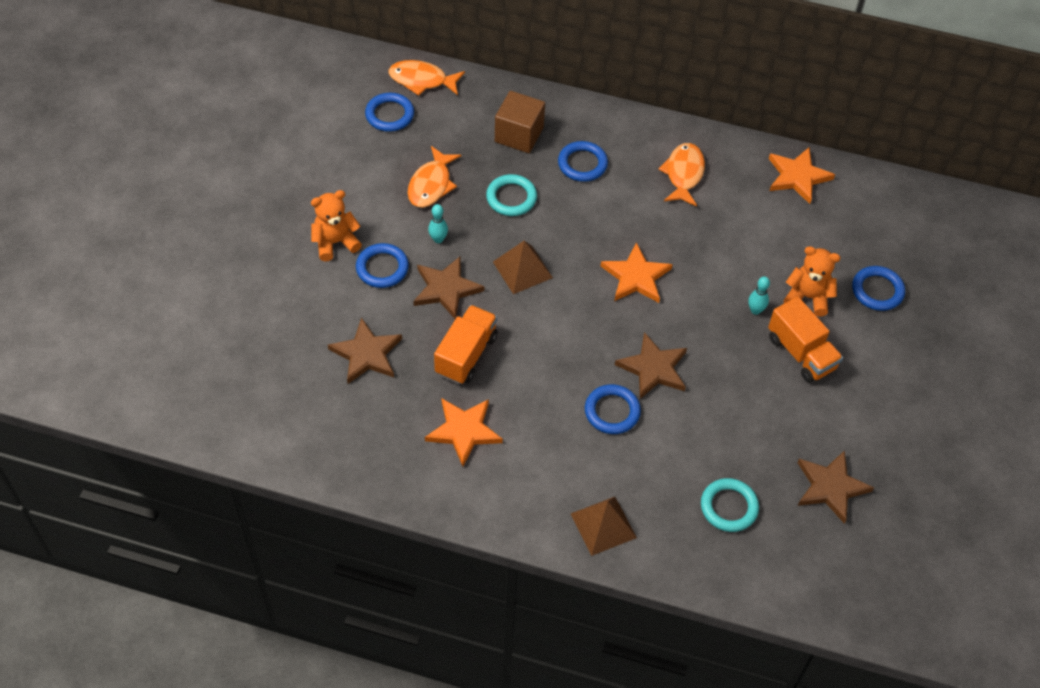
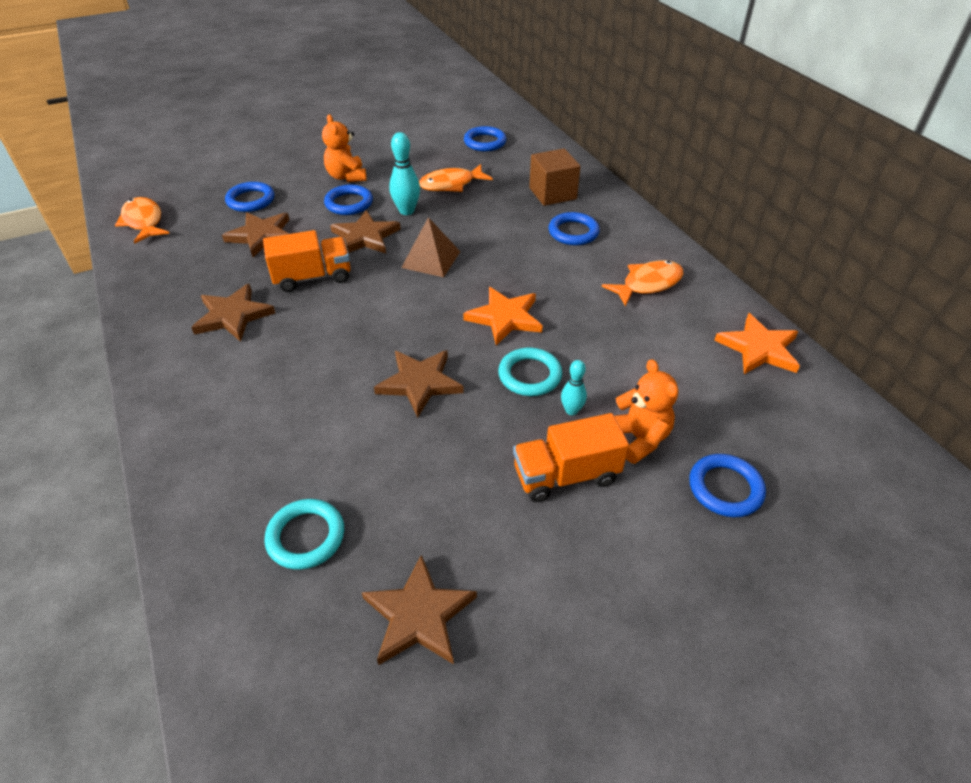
camera: 50 degrees right, 10 degrees down
orange teddy bear [311,190,362,261] -> orange teddy bear turned 135 degrees counterclockwise [322,114,367,182]
orange fish [389,60,465,96] -> orange fish moved to [115,197,170,244]
orange star [425,399,503,466] -> brown star [191,284,275,342]
turquoise bowling pin [428,204,448,243] -> turquoise bowling pin [389,132,420,215], size x1.62
turquoise ring [486,174,537,216] -> turquoise ring moved to [498,348,562,396]
brown pyramid [571,497,637,556] -> none
blue ring [585,384,641,434] -> blue ring moved to [225,182,274,212]
orange truck [768,296,843,383] -> orange truck turned 60 degrees clockwise [513,413,629,502]

